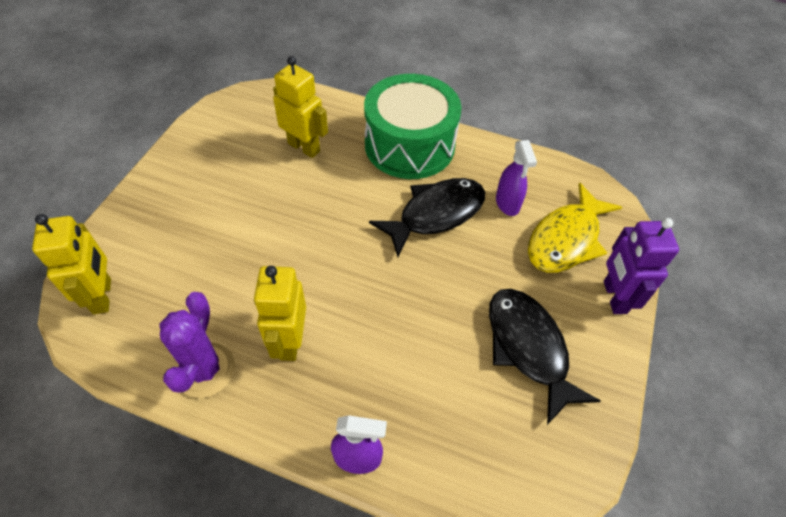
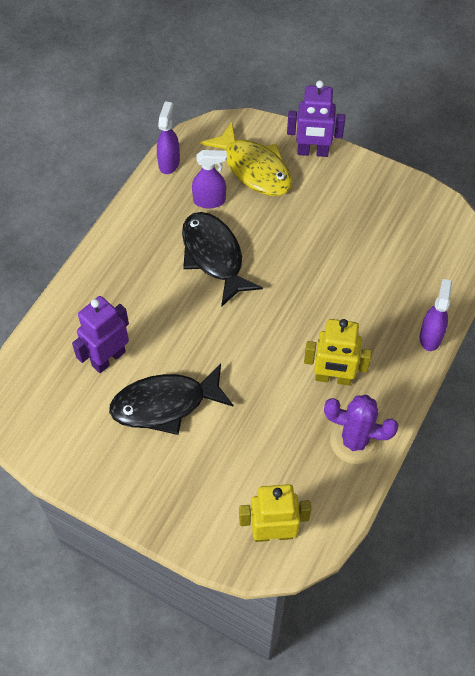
camera: 80 degrees left, 5 degrees up
yellow robot [273,56,328,158] -> purple robot [72,296,129,373]
green drum [364,74,461,179] -> none
black fish [489,289,601,425] -> black fish moved to [109,364,234,435]
none -> purple spray bottle [157,102,180,174]

